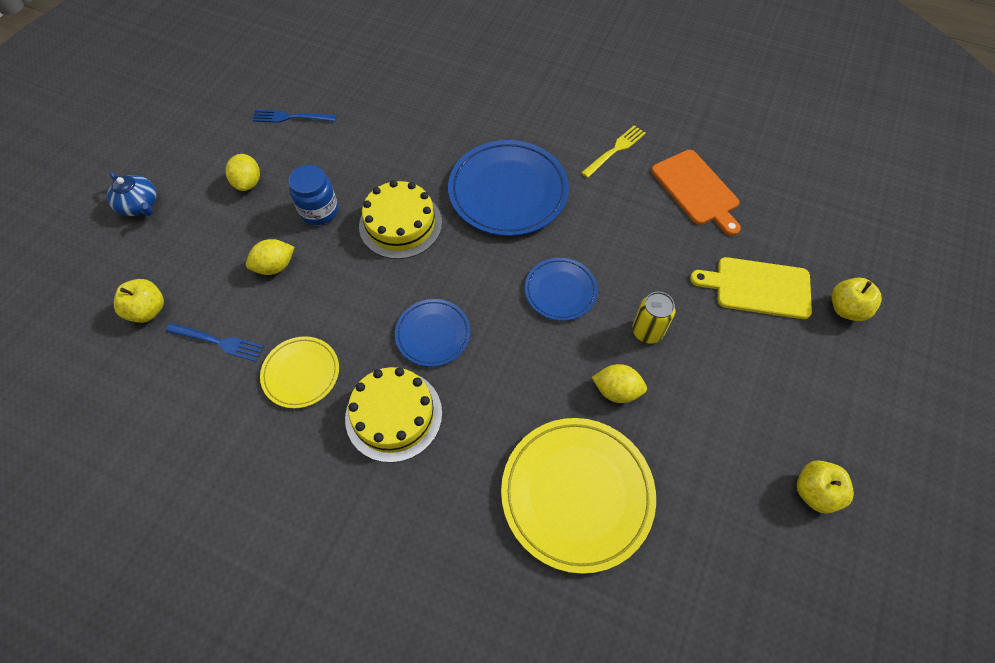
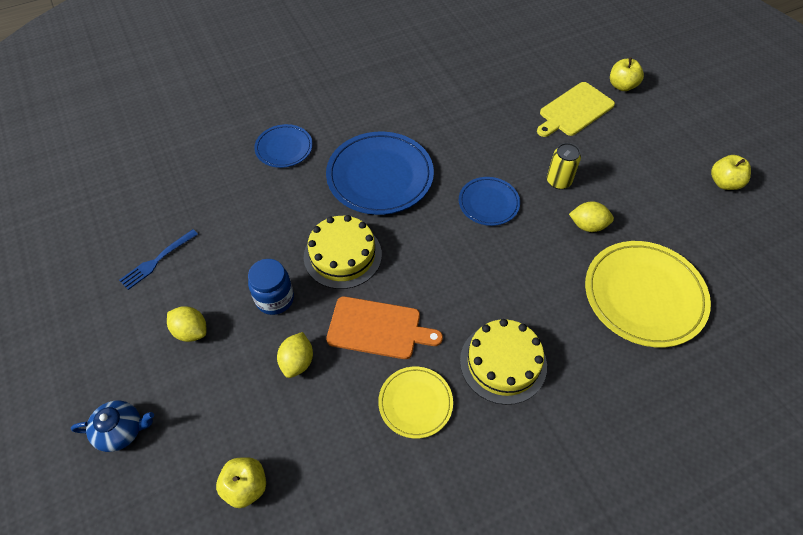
camera: 50 degrees left, 5 degrees down
blue fork [166,323,264,362] -> none
blue plate [395,299,471,367] -> blue plate moved to [254,124,313,168]
yellow fork [581,125,646,178] -> none
yellow lemon [592,364,647,403] -> yellow lemon turned 45 degrees clockwise [569,201,614,232]
orange cutting board [651,150,741,236] -> orange cutting board moved to [326,296,443,359]

